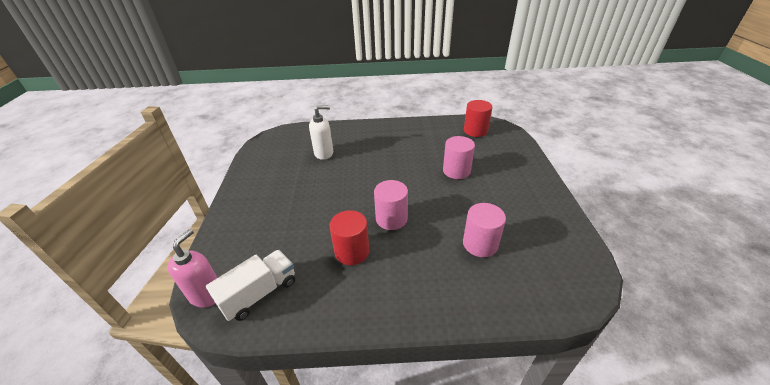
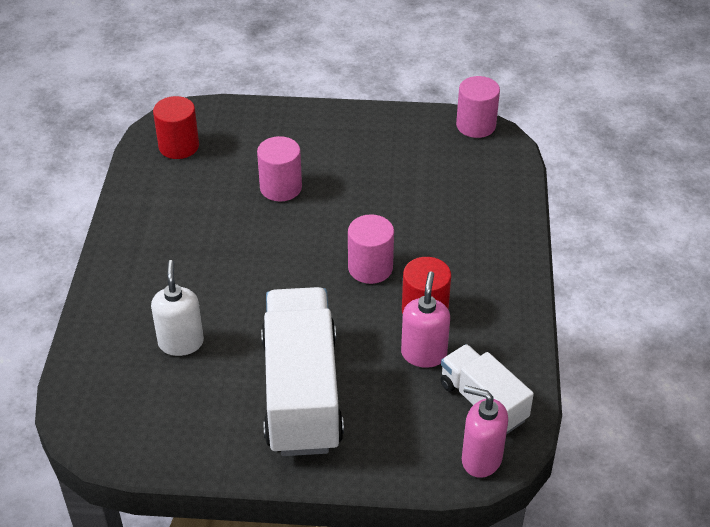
camera: 85 degrees left, 5 degrees up
pink cylinder [463,203,506,257] -> pink cylinder moved to [456,76,500,138]
none -> white truck [261,287,344,456]
none -> pink soap dispenser [401,271,450,368]

